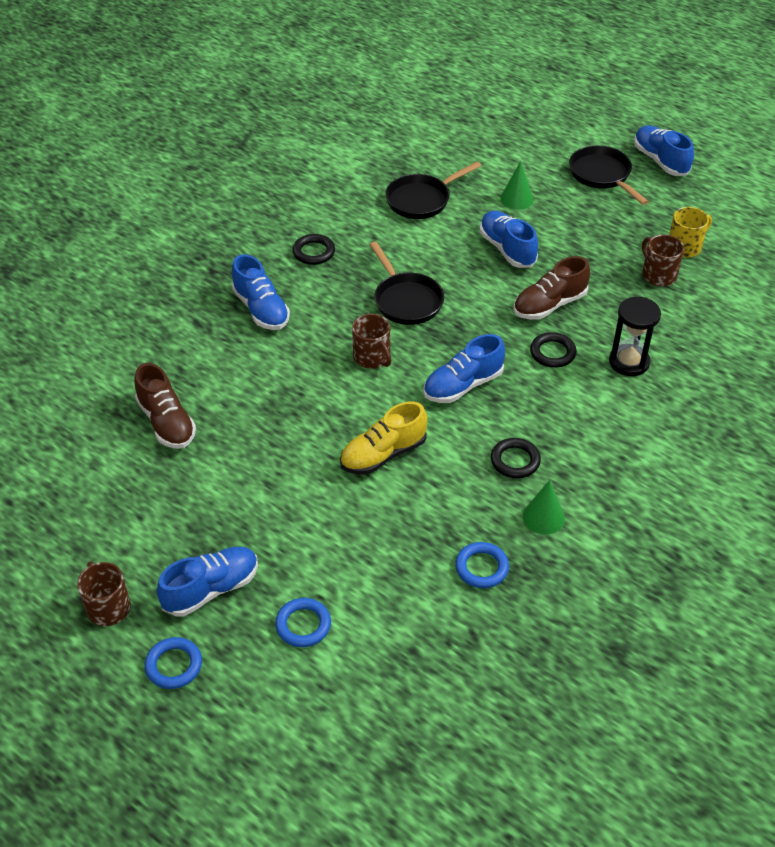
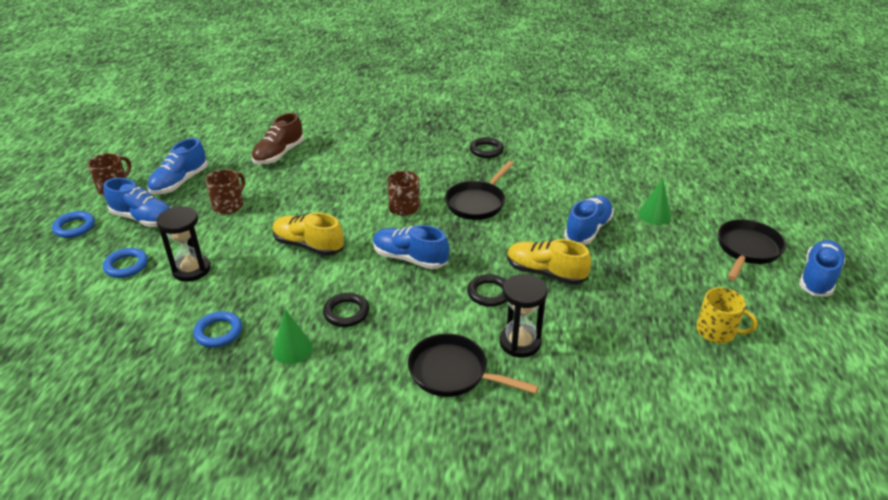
camera: 60 degrees right, 10 degrees down
blue shoe [231,254,290,330] -> blue shoe moved to [147,138,208,195]
black pan [385,161,481,219] -> black pan moved to [408,334,539,397]
brown shoe [513,256,590,320] -> yellow shoe [507,239,591,285]
brown mug [642,235,684,286] -> brown mug moved to [205,169,245,214]
none -> black hourglass [157,206,211,282]

